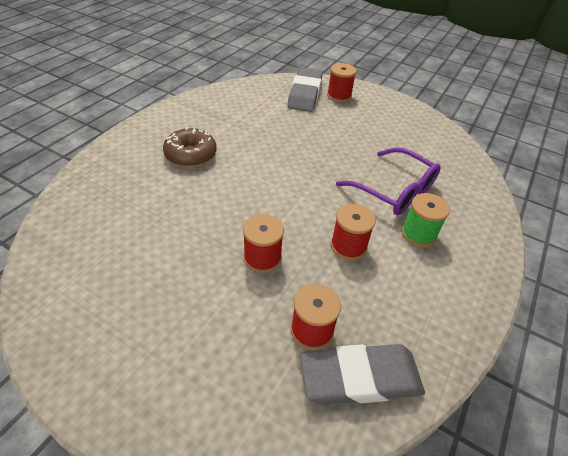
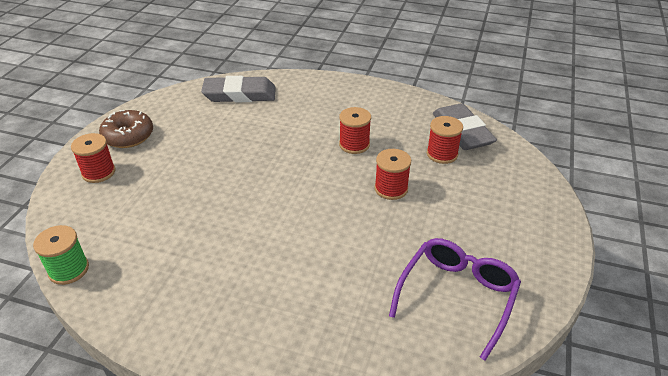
camera: 100 degrees left, 5 degrees down
brown donut [163,127,216,167] -> brown donut moved to [99,110,153,148]
grey eraser [287,68,323,112] -> grey eraser moved to [201,76,276,103]
purple glasses [336,148,441,215] -> purple glasses moved to [389,238,521,361]
green spool [401,193,450,247] -> green spool moved to [33,225,89,285]

